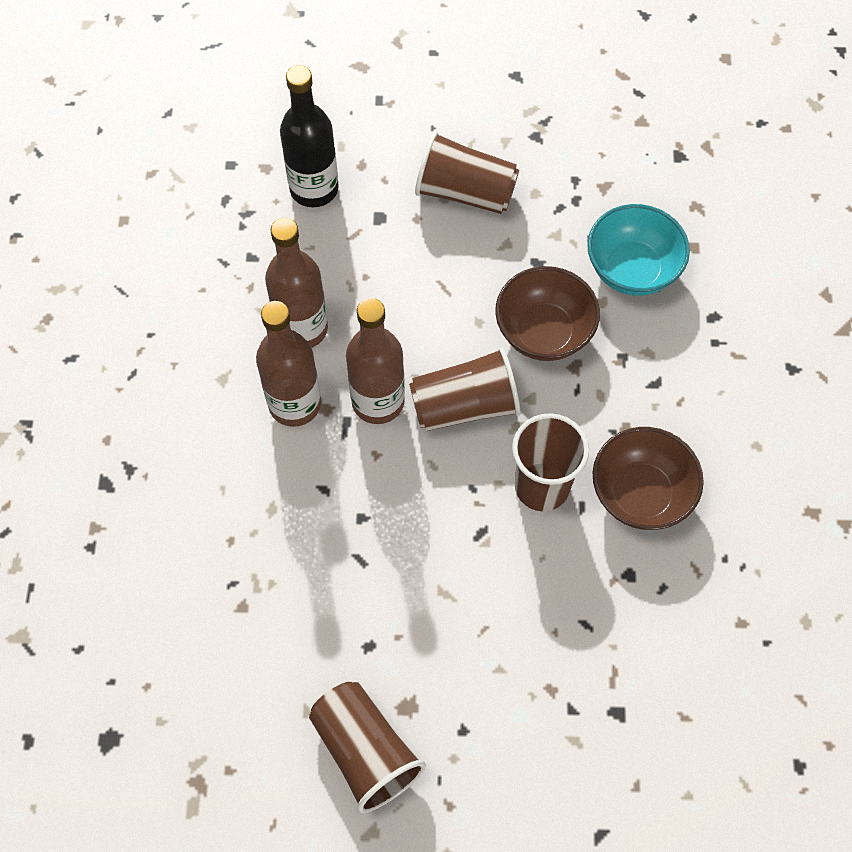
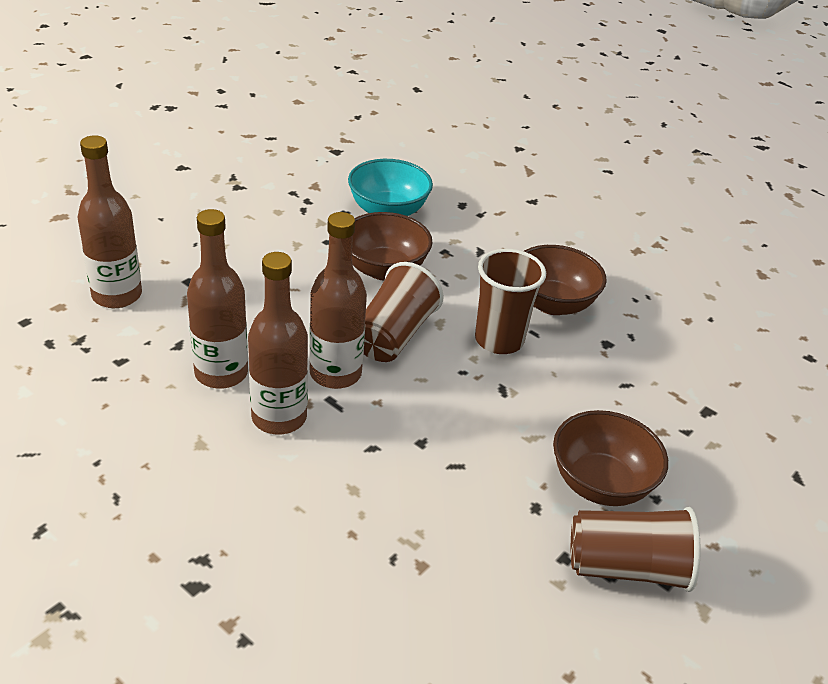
camera: 55 degrees left, 25 degrees down
black bottle [280,65,339,207] -> brown bottle [77,135,142,308]
brown cup [415,131,519,214] -> none
none -> brown bowl [553,410,668,506]

